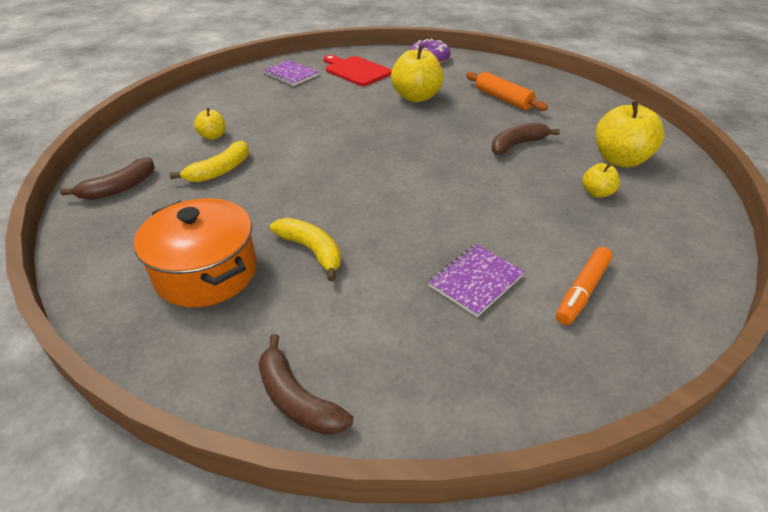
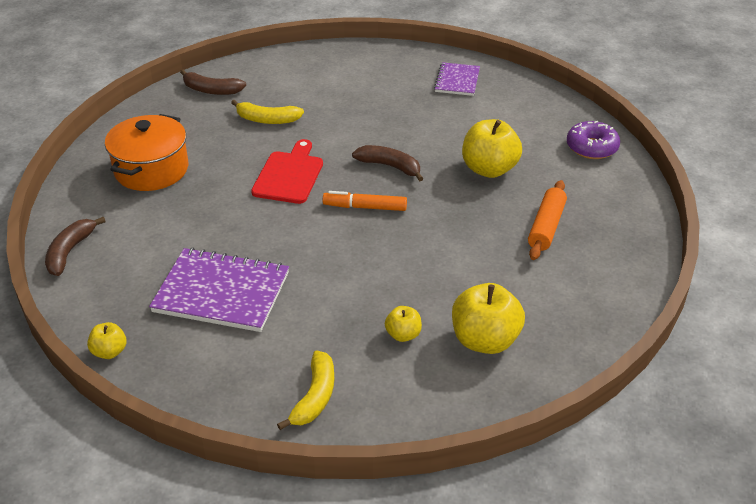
camera: 60 degrees right, 0 degrees up
yellow apple [194,108,226,140] -> yellow apple moved to [87,322,127,359]
yellow banana [270,218,341,281] -> yellow banana moved to [277,350,334,430]
red cutting board [323,55,392,86] -> red cutting board moved to [251,139,323,204]
purple notebook [428,244,525,317] -> purple notebook [149,248,289,332], size x1.73
brown banana [492,122,560,155] -> brown banana moved to [352,145,424,181]
orange marker [556,247,613,325] -> orange marker moved to [323,191,407,211]

